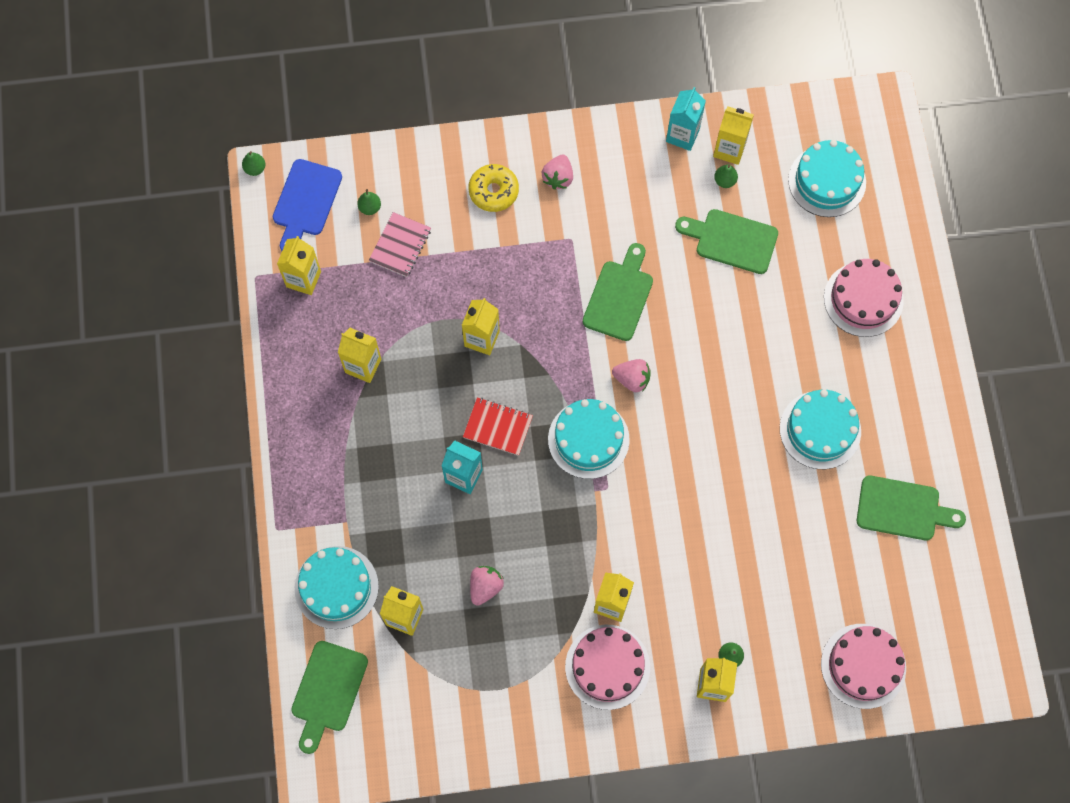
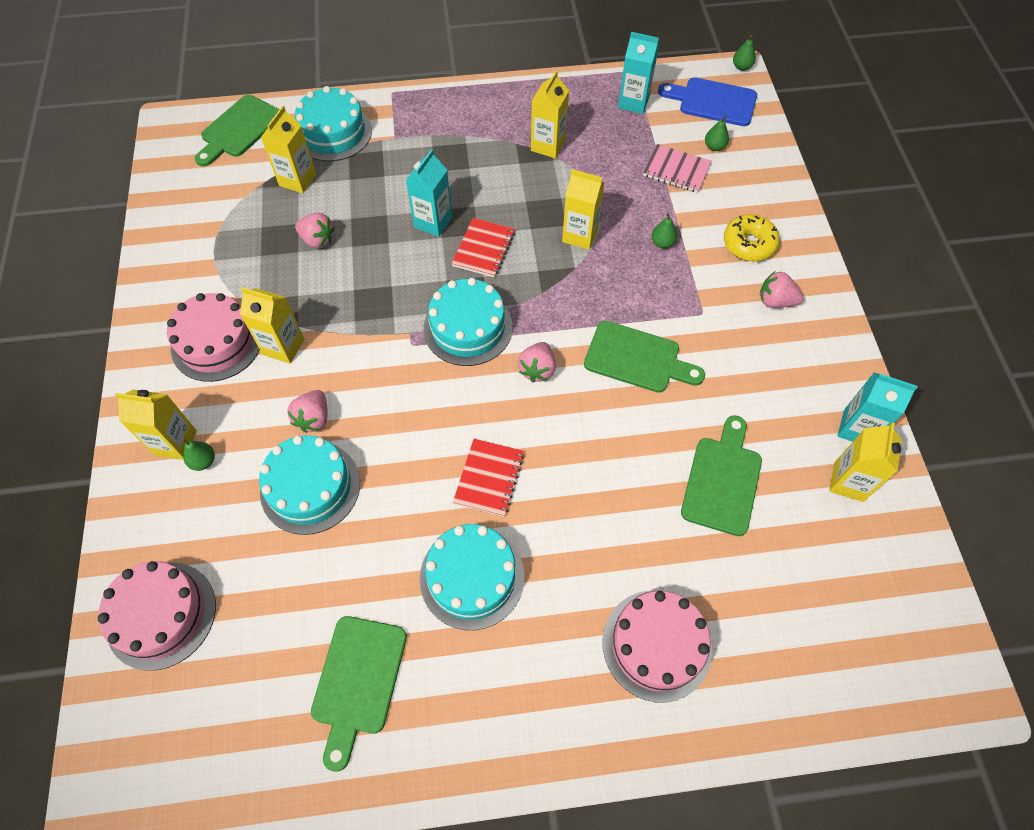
camera: 90 degrees right, 10 degrees down
yellow carton [277,236,321,295] -> turquoise carton [618,32,659,114]
green cutting board [291,641,368,754] -> green cutting board turned 75 degrees counterclockwise [195,95,279,167]
green pear [714,165,738,188] -> green pear moved to [652,213,677,248]
turquoise cake [788,140,866,217] -> turquoise cake moved to [259,435,360,535]
none -> pink strawberry [288,390,328,433]
none -> red notebook [453,439,524,517]

